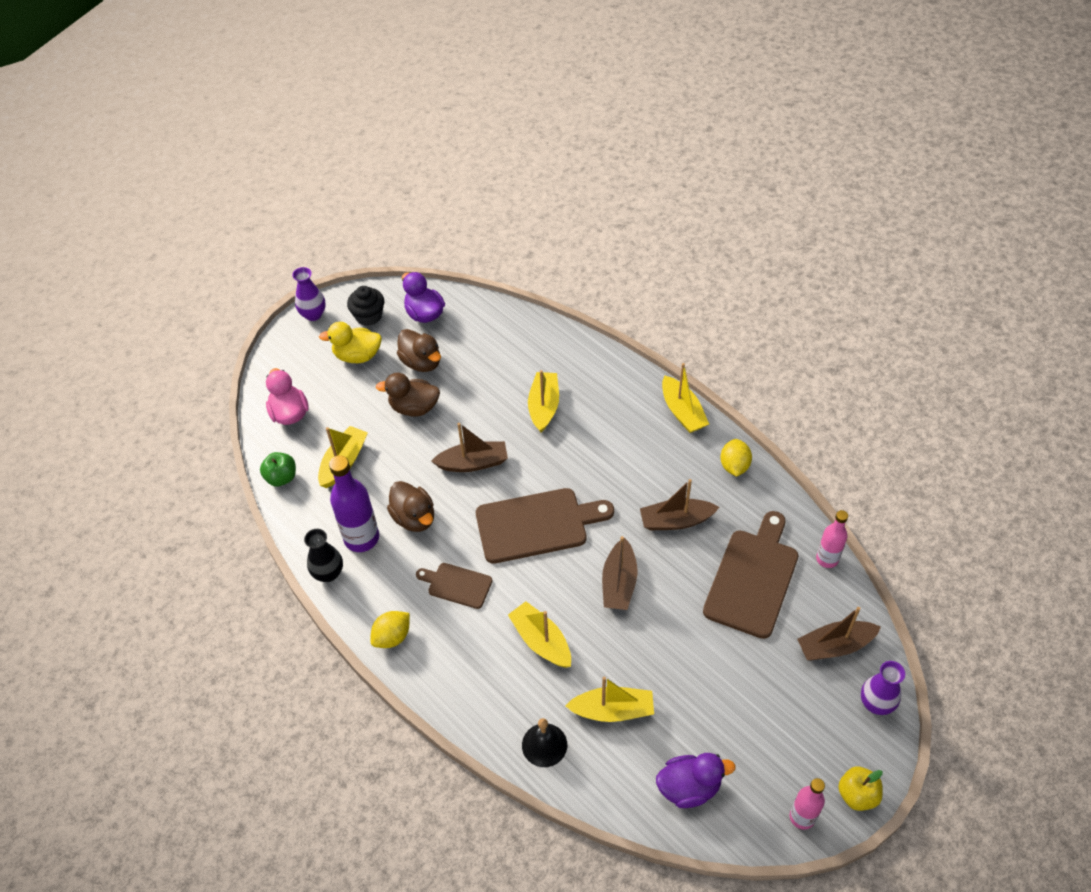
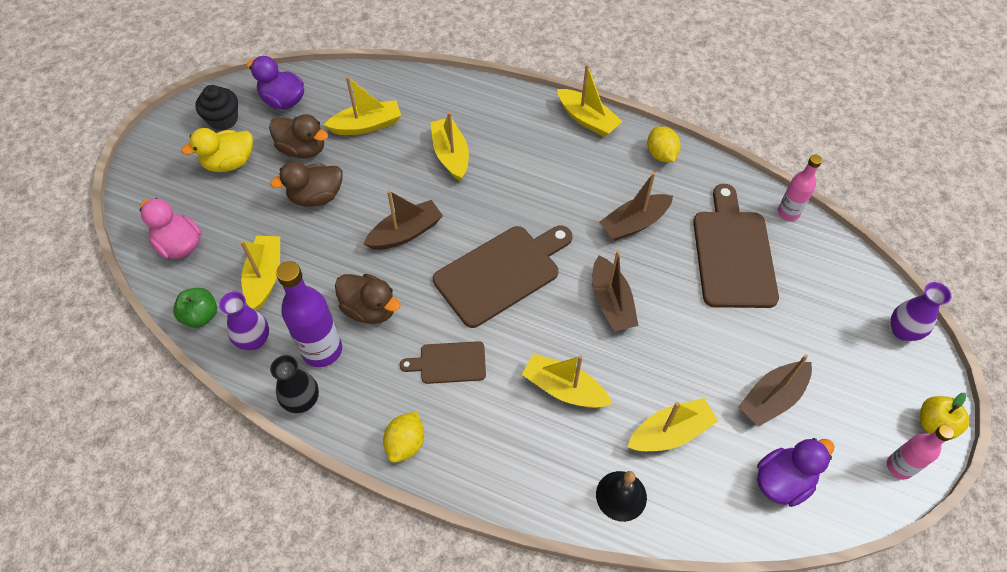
camera: 25 degrees left, 5 degrees up
purple vase [292,267,326,321] -> purple vase moved to [219,292,269,350]
brown boat [797,607,881,661] -> brown boat moved to [738,354,812,427]
none -> yellow boat [324,76,401,135]

